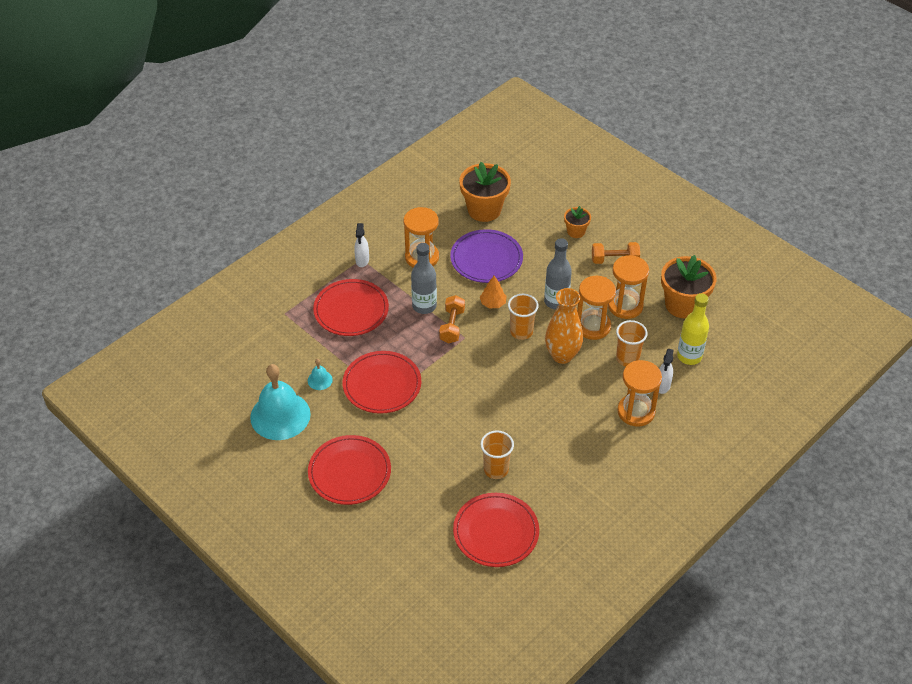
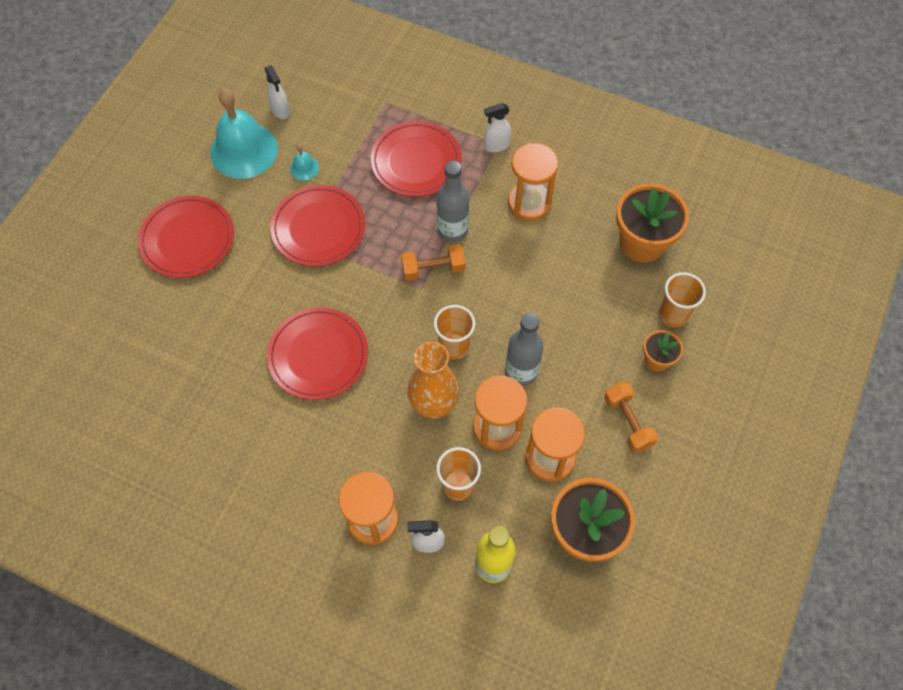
camera: 70 degrees right, 15 degrees up
purple plate [450,229,523,283] -> none
red plate [453,493,539,567] -> red plate moved to [267,307,368,400]
orange tree [480,276,507,308] -> none
orange cup [480,430,514,479] -> orange cup moved to [659,272,706,328]
none -> white spray bottle [265,65,290,119]

